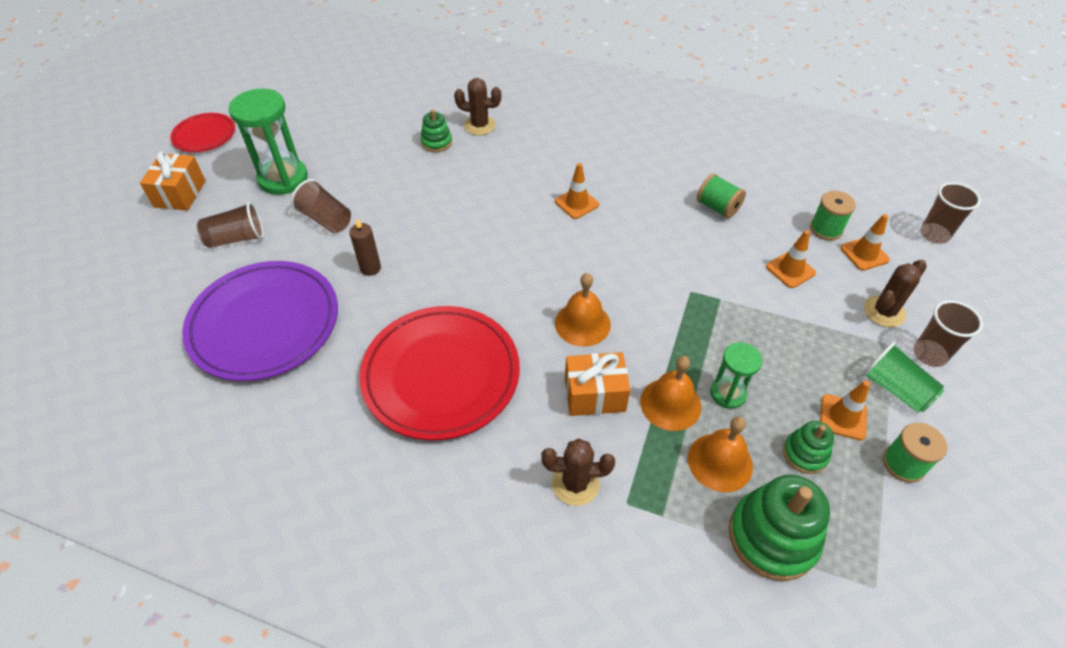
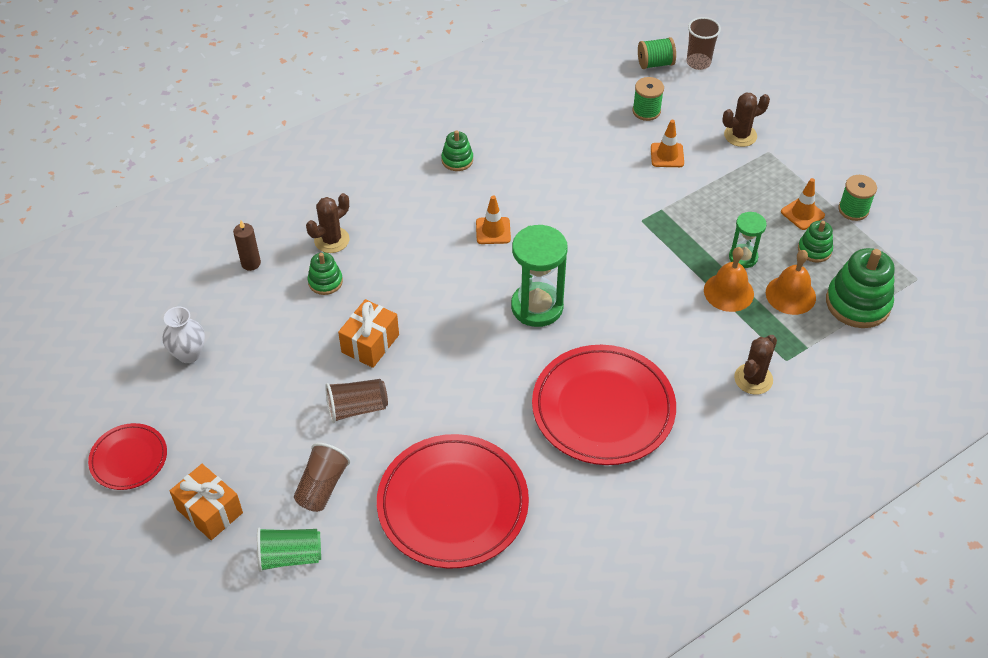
camera: 55 degrees left, 0 degrees up
purple plate [182,261,338,381] -> red plate [377,434,529,569]
green hourglass [229,88,308,195] -> green hourglass moved to [511,225,568,327]
brown candle [349,219,381,276] -> brown candle moved to [233,220,261,271]
orange bell [555,273,611,347] -> none
orange gift [565,352,630,416] -> orange gift moved to [338,299,399,368]
green spool [697,174,746,219] -> green spool moved to [638,37,676,69]
orange traffic cone [840,214,890,271] -> none
green cup [862,342,944,412] -> green cup moved to [257,528,321,572]
brown cactus [864,260,927,327] -> brown cactus turned 75 degrees clockwise [722,92,770,147]
brown cup [913,300,983,367] -> none
none -> white vase [162,307,205,363]
none -> green stacking toy [441,130,473,171]

